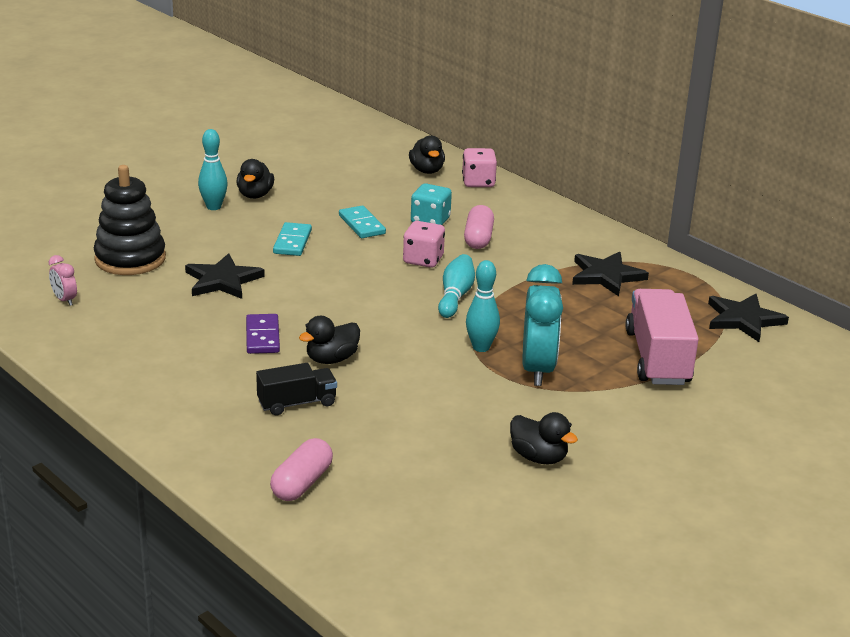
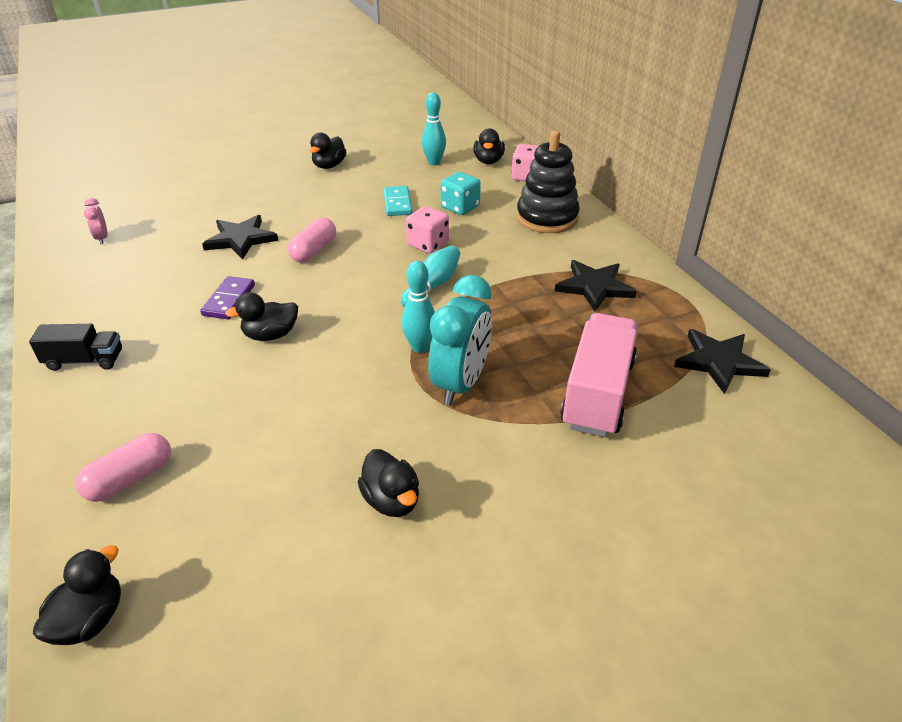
camera: 20 degrees right, 10 degrees up
black stacking toy [94,165,166,275] -> black stacking toy moved to [516,131,580,233]
turquoise bowling pin [198,129,228,210] -> turquoise bowling pin moved to [422,93,446,166]
black truck [256,363,337,416] -> black truck moved to [29,324,122,371]
turquoise domino [273,222,312,256] -> none
pink capsule [464,205,494,249] -> pink capsule moved to [288,218,336,263]
none -> black duck [33,545,121,645]

